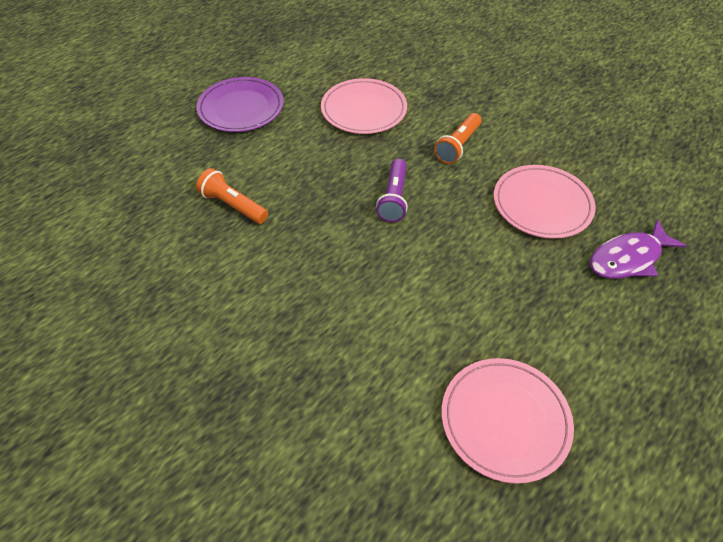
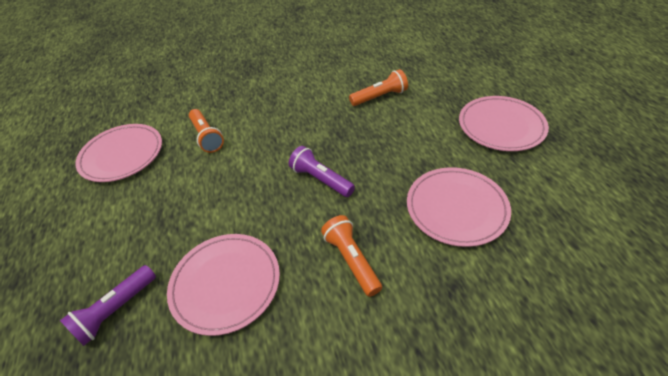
camera: 125 degrees right, 5 degrees down
purple plate [196,77,284,132] -> pink plate [459,96,549,151]
purple fish [590,220,687,279] -> purple flashlight [60,265,156,346]
none -> orange flashlight [189,109,224,153]

